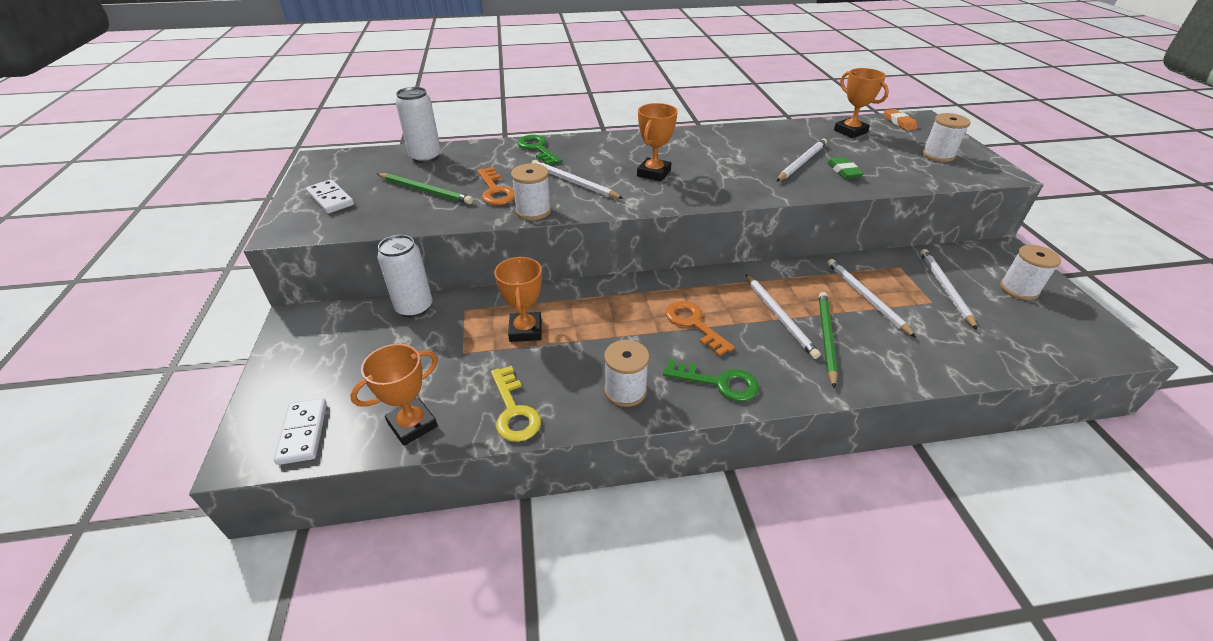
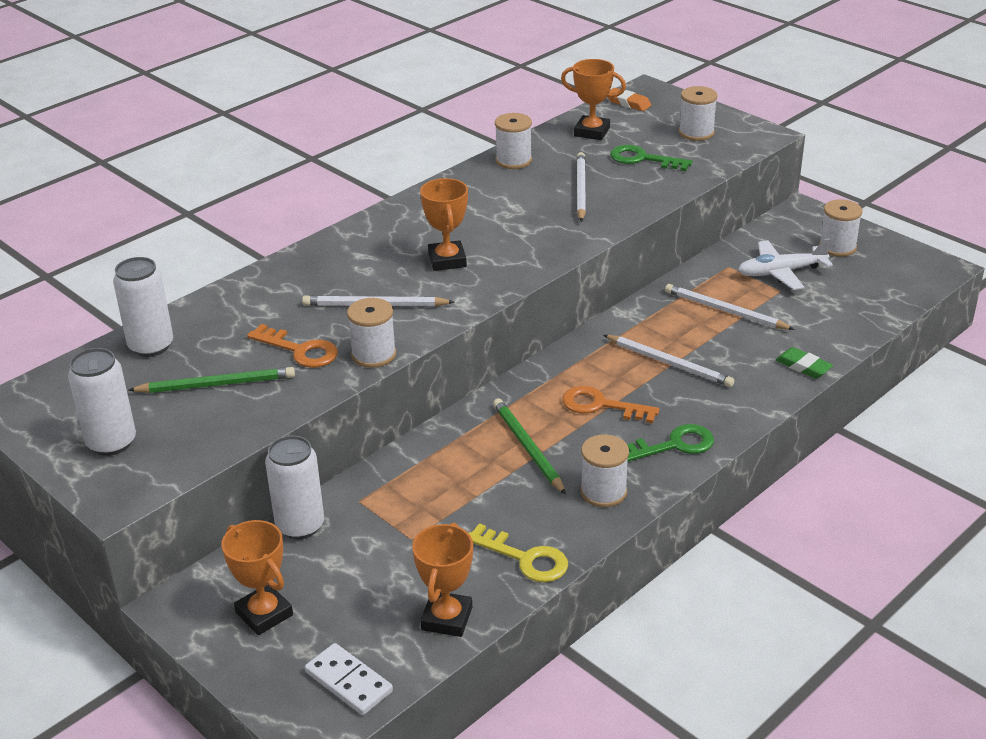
camera: 35 degrees left, 5 degrees down
white domino [306,179,354,213] -> white can [68,348,136,456]
orange trophy [494,257,542,342] -> orange trophy moved to [222,520,293,635]
green key [517,135,562,165] -> green key moved to [610,145,692,171]
green pencil [819,292,838,388] -> green pencil moved to [493,398,566,495]
green eraser [827,157,864,179] -> green eraser moved to [775,347,833,378]
white pencil [920,249,977,330] -> white plane [738,238,833,290]
none -> white spool [495,113,532,169]

